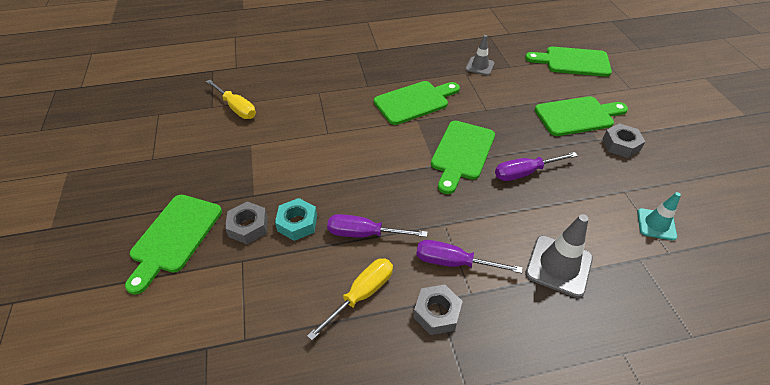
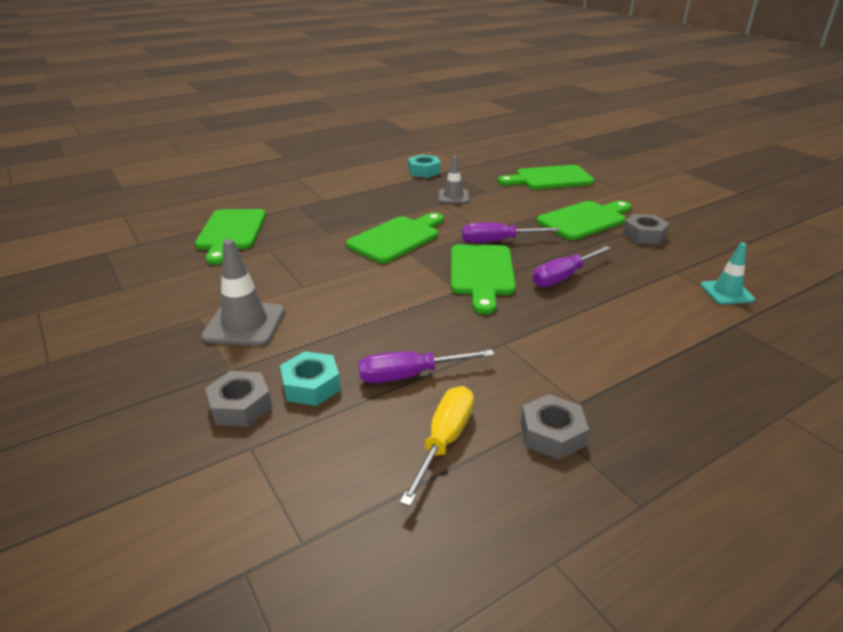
camera: 20 degrees left, 15 degrees down
green cutting board [125,195,222,295] -> green cutting board moved to [195,209,266,265]
yellow screwdriver [206,80,256,119] -> none
purple screwdriver [416,240,522,273] -> purple screwdriver moved to [462,223,560,243]
grey traffic cone [525,214,593,298] -> grey traffic cone moved to [201,239,285,346]
none -> turquoise nut [408,154,441,178]

